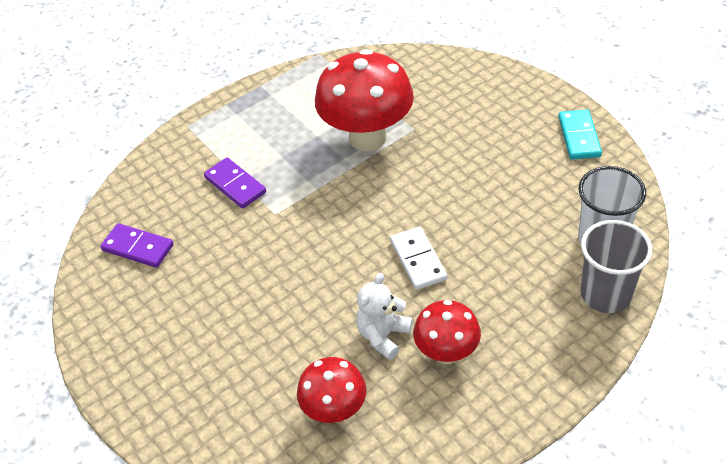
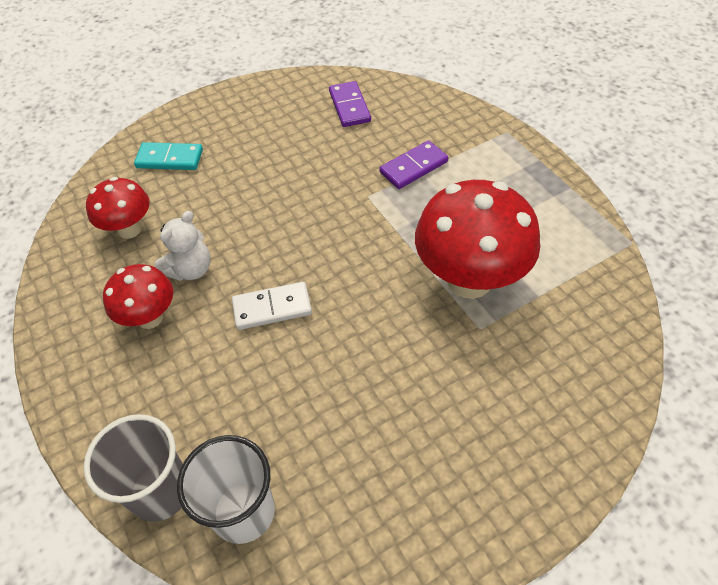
camera: 95 degrees right, 5 degrees up
purple domino [100,223,174,268] -> purple domino turned 45 degrees counterclockwise [329,81,371,127]
white teddy bear [356,273,413,360] -> white teddy bear turned 90 degrees clockwise [155,211,211,281]
turquoise domino [558,109,602,159] -> turquoise domino moved to [134,142,203,170]

